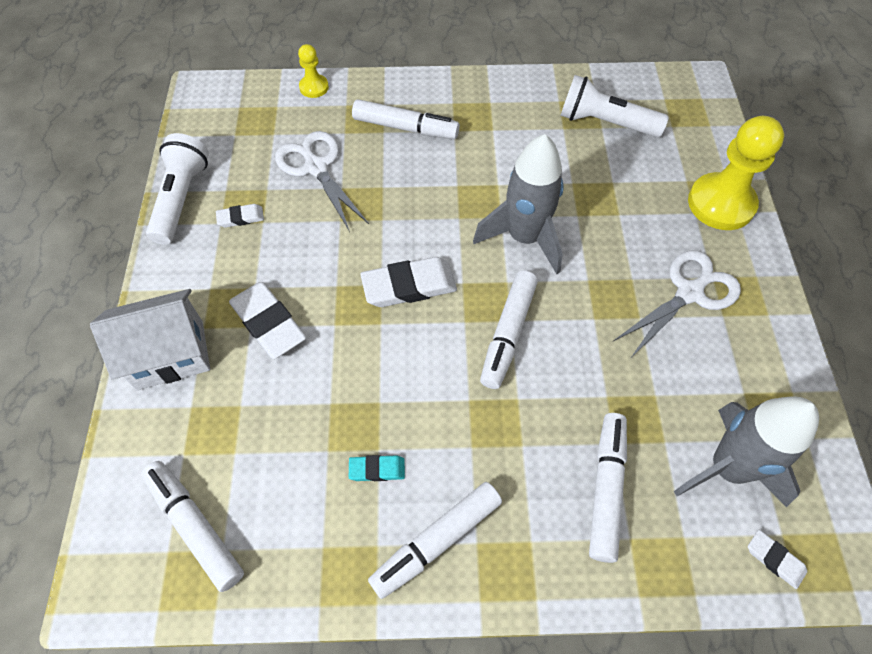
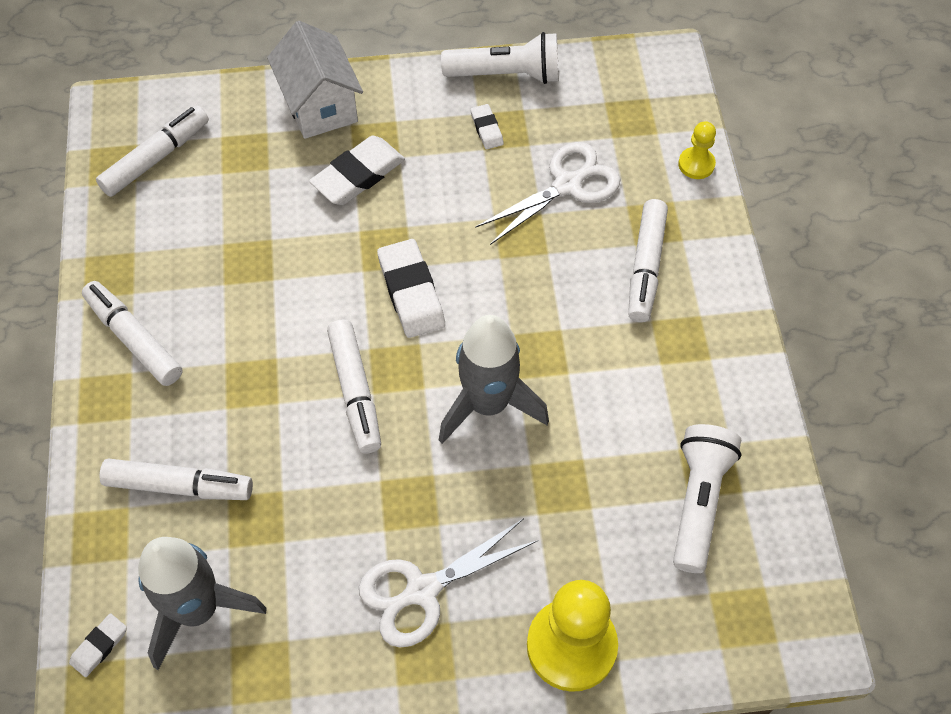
camera: 85 degrees right, 0 degrees up
turquoise eraser [349,455,405,481] -> none
white marker [480,270,538,389] -> white marker turned 120 degrees counterclockwise [327,319,381,453]
white scissors [613,250,741,357] -> white scissors turned 105 degrees clockwise [359,518,538,648]

